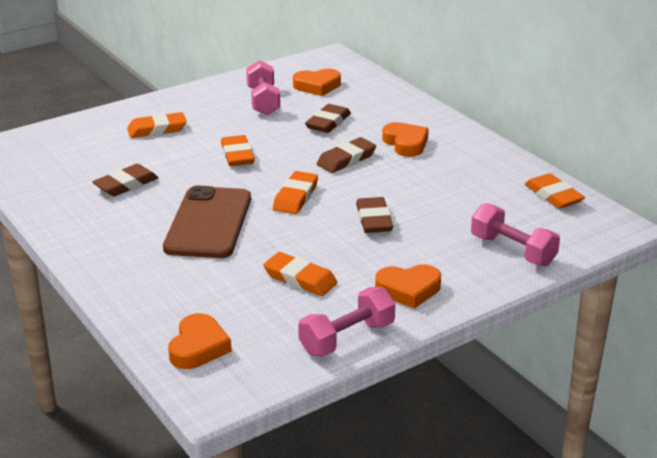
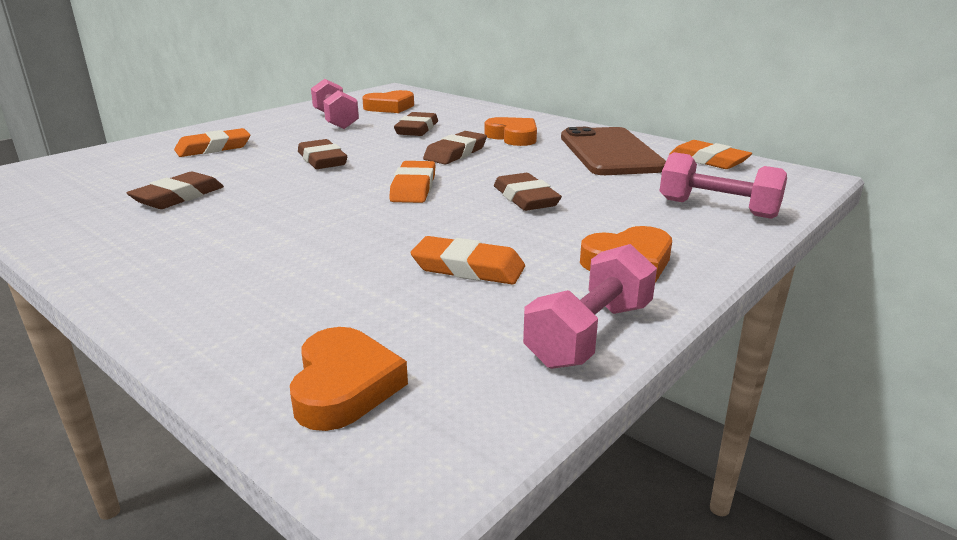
camera: 15 degrees left, 5 degrees down
brown phone [163,186,251,258] -> brown phone moved to [561,127,666,175]
orange eraser [221,135,255,166] -> brown eraser [298,139,347,169]

